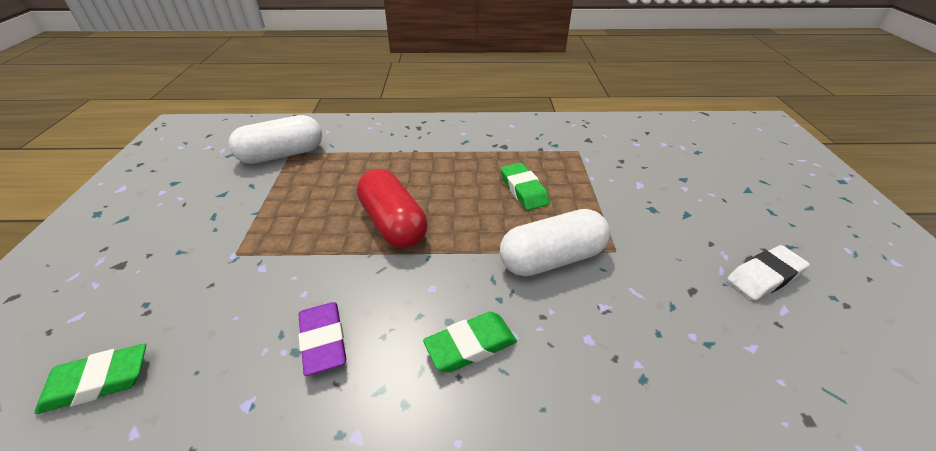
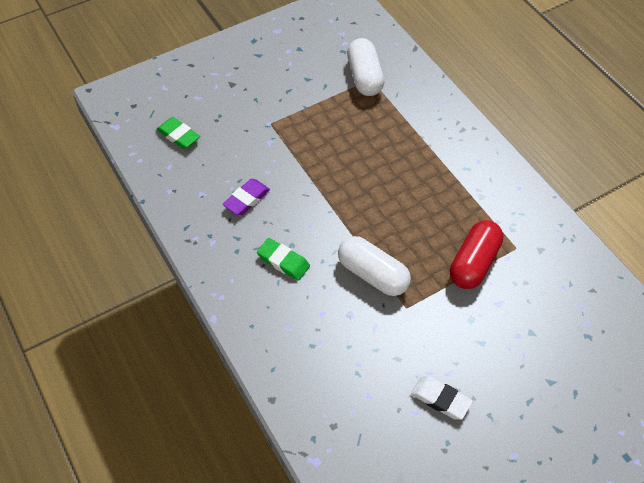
camera: 60 degrees right, 15 degrees up
white capsule [229,115,322,164] -> white capsule turned 45 degrees clockwise [347,38,384,96]
red capsule [357,169,427,248] -> red capsule moved to [450,220,503,289]
green eraser [501,163,550,210] -> none

